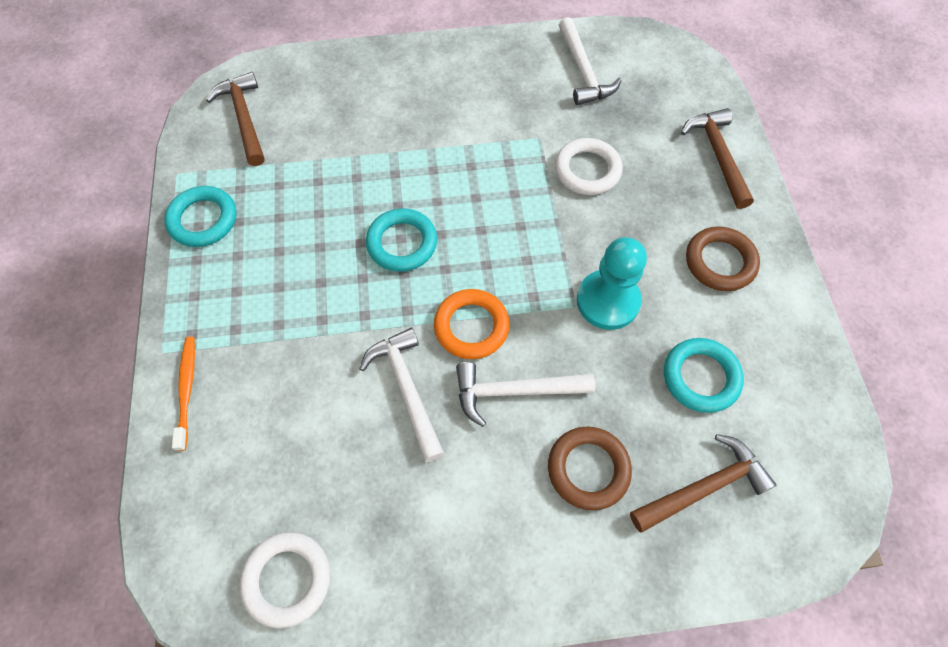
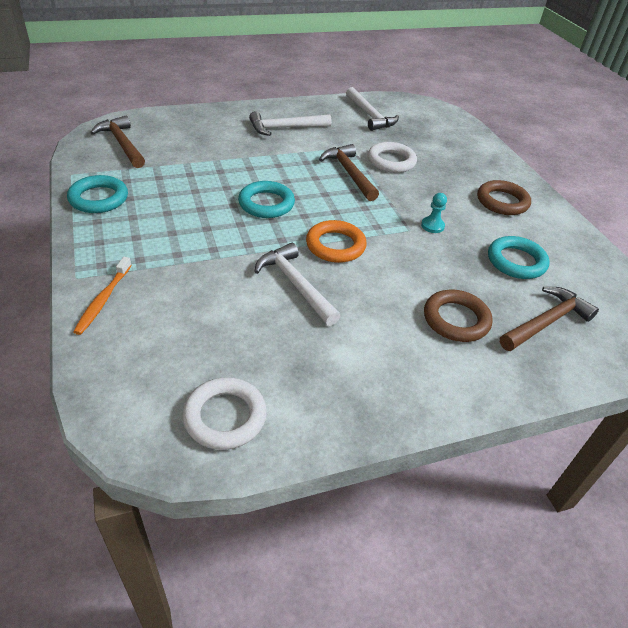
camera: 15 degrees left, 20 degrees down
orange toothbrush [172,337,195,451] -> orange toothbrush turned 150 degrees counterclockwise [73,257,132,335]
white hammer [456,362,595,427] -> white hammer moved to [249,111,332,136]
turquoise pawn [577,237,647,330] -> turquoise pawn [421,193,447,233], size x0.48
brown hammer [681,108,754,209] -> brown hammer moved to [319,144,379,201]

